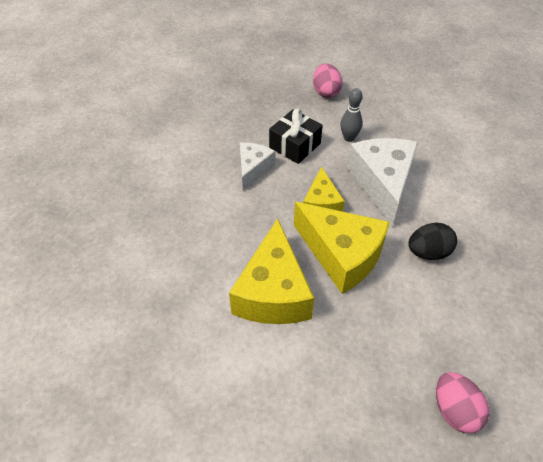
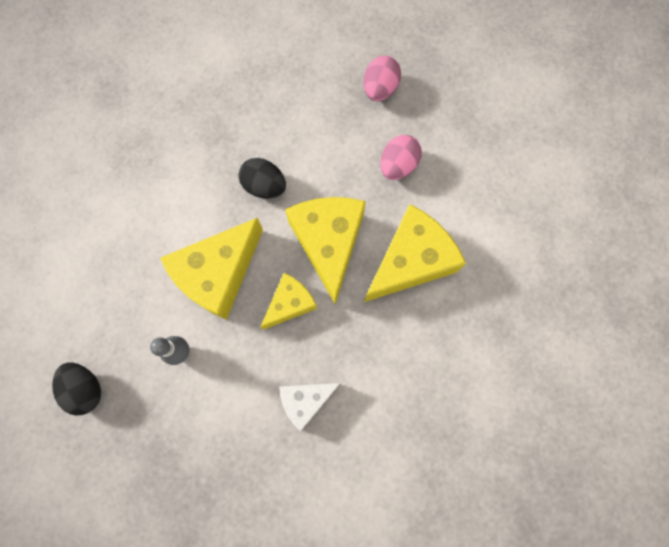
camera: 135 degrees left, 25 degrees up
black gift [269,109,323,164] -> none
pink egg [313,64,342,98] -> pink egg moved to [380,135,422,180]
white cheese [347,138,418,227] -> yellow cheese [160,218,263,320]
none -> black egg [52,363,101,416]

